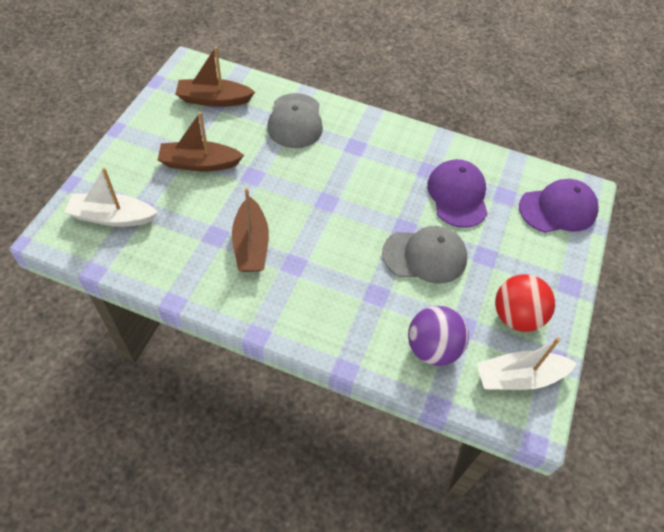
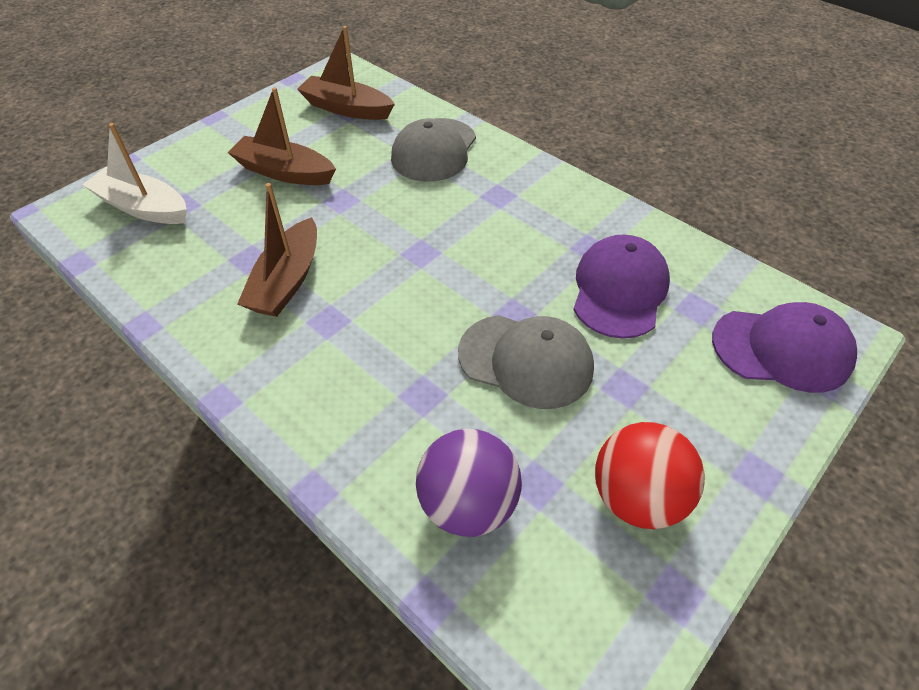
camera: 25 degrees right, 5 degrees down
white boat [476,337,577,390] -> none

